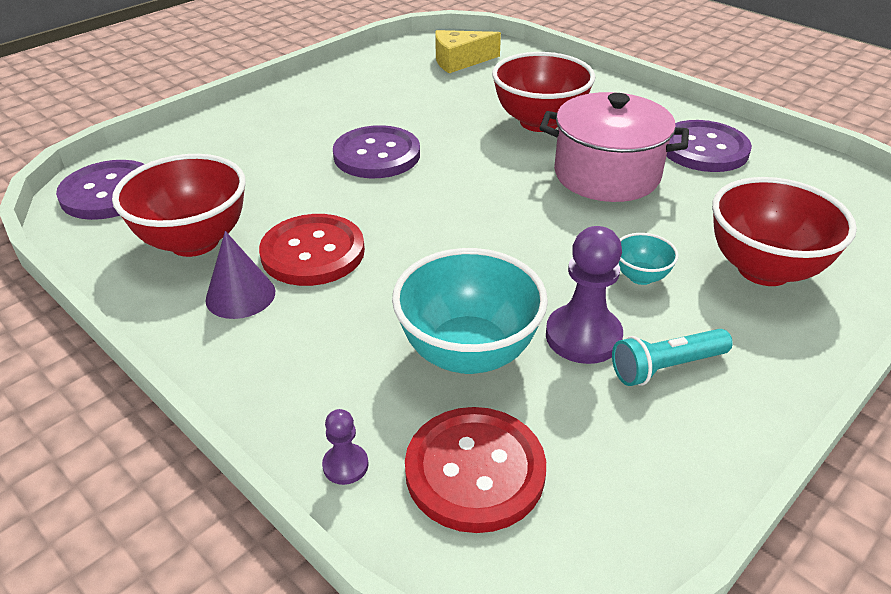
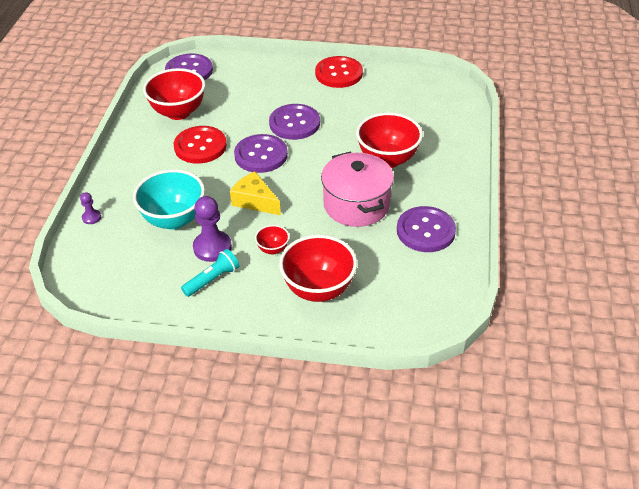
camera: 55 degrees right, 5 degrees up
purple cone [205,231,275,319] -> none
red button [405,407,546,533] -> red button moved to [315,56,363,88]
yellow cheese [435,30,501,73] -> yellow cheese moved to [230,171,281,215]
turquoise flashlight [612,329,733,386] -> turquoise flashlight turned 105 degrees clockwise [181,249,239,297]
turquoise bowl [619,233,679,285] -> red bowl [255,225,290,255]
none -> purple button [234,134,288,173]

